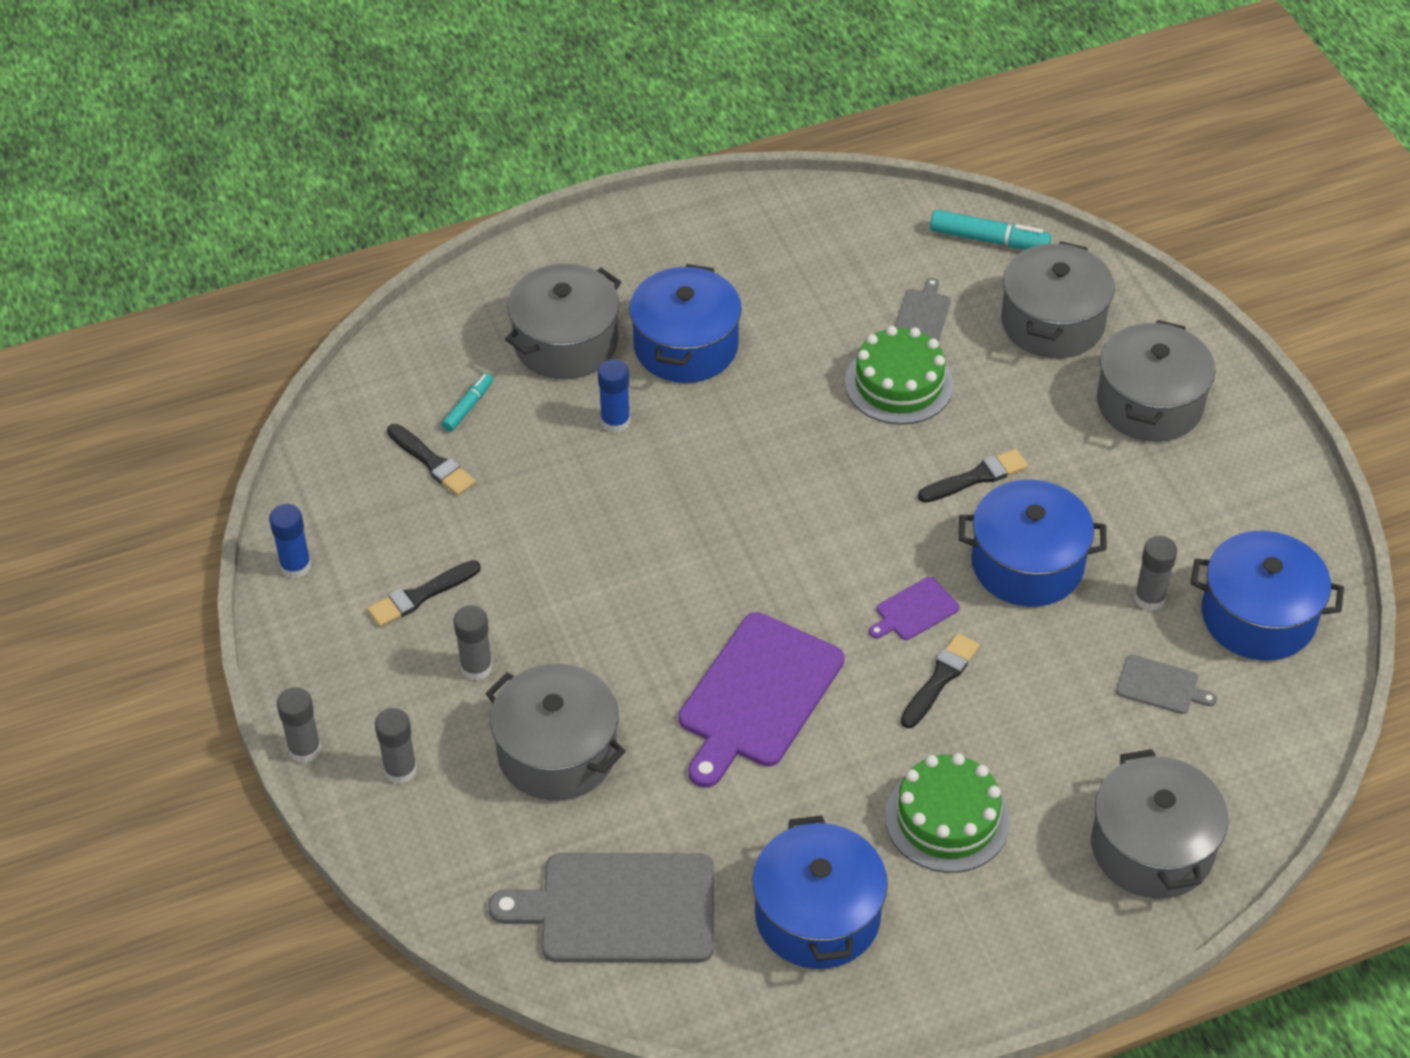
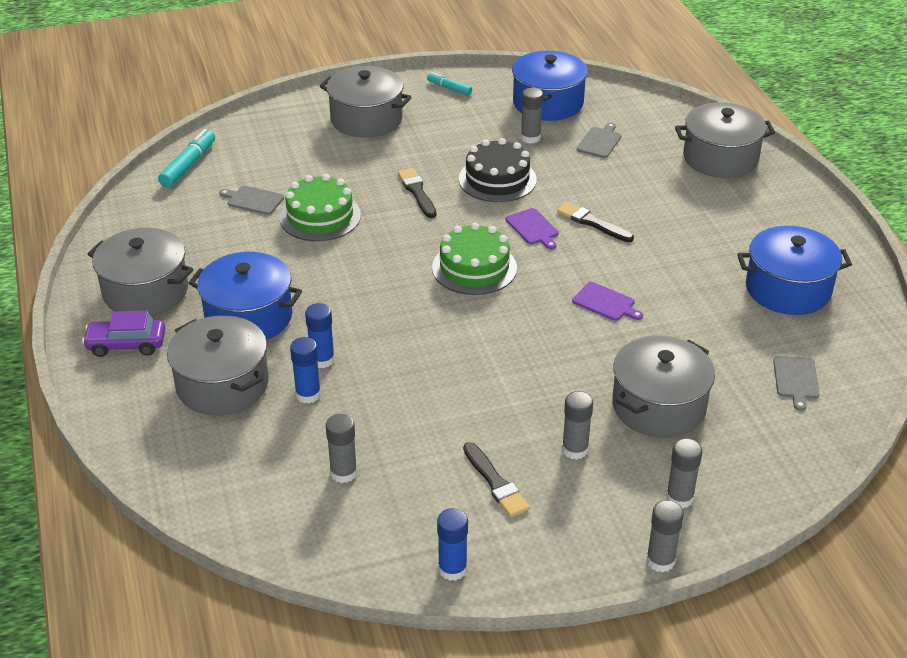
camera: 85 degrees left, 10 degrees down
black brush [387,424,476,496] -> grey glue stick [326,414,357,483]
turquoise marker [442,373,493,432] -> turquoise marker moved to [427,72,472,96]
grey cutting board [488,853,714,963] -> grey cutting board [773,356,820,411], size x0.46
purple cutting board [678,612,844,788] -> purple cutting board [572,282,643,321], size x0.46
green cake [885,753,1010,873] -> green cake moved to [432,222,517,295]
blue pot [959,480,1107,607] -> black cake [459,138,537,202]
grey pot [1001,241,1115,358] -> grey pot moved to [88,228,193,316]
none -> purple car [82,311,165,357]
none -> blue glue stick [290,337,321,403]

